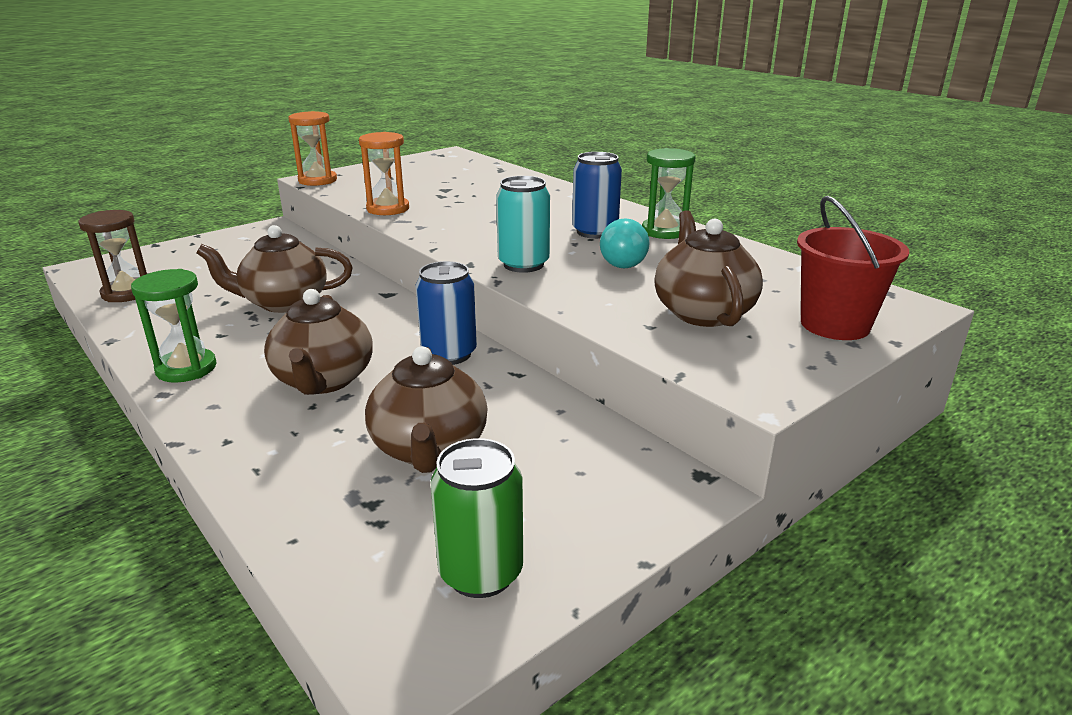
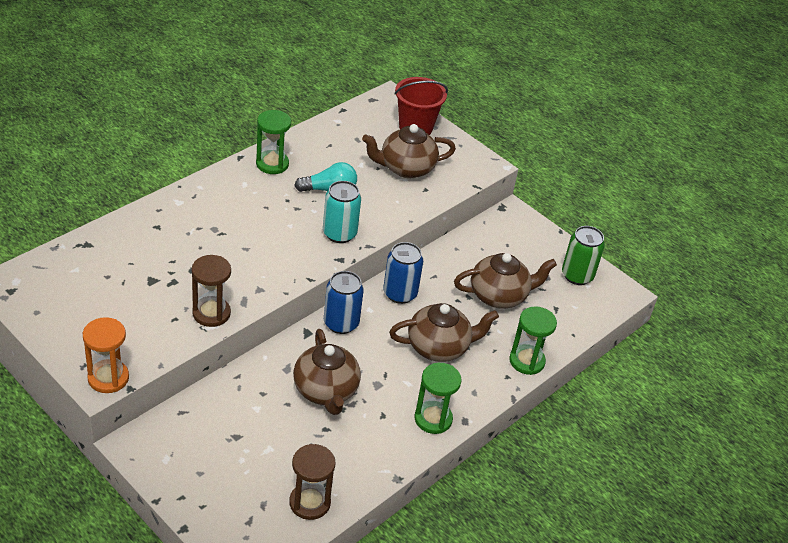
camera: 100 degrees left, 15 degrees up
orange hourglass [359,132,409,215] -> brown hourglass [192,255,231,327]
blue can [572,152,622,239] -> blue can moved to [324,271,364,334]
none -> green hourglass [509,306,557,375]

